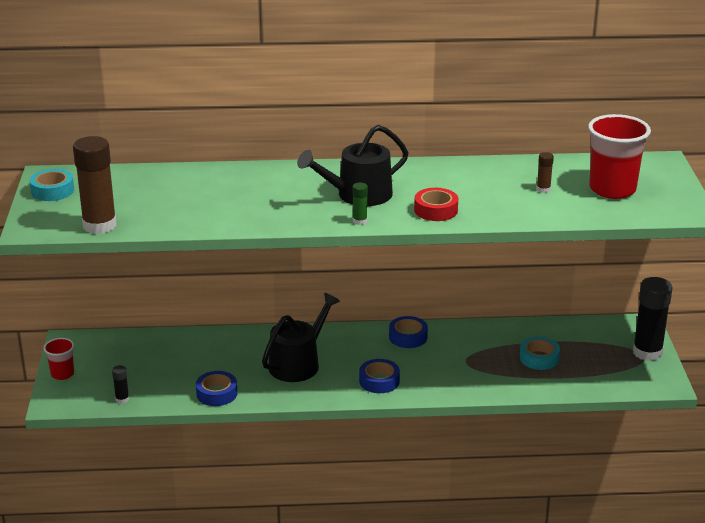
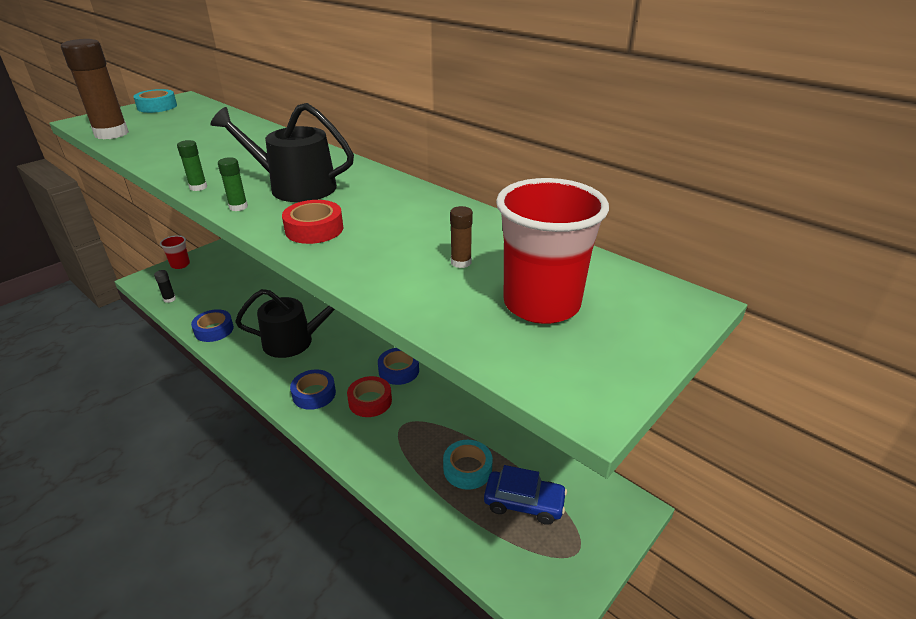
camera: 45 degrees right, 5 degrees up
black glue stick [633,277,673,361] -> none
none -> green glue stick [177,140,207,191]
none -> red tape [347,376,392,417]
none -> blue car [484,465,567,525]

